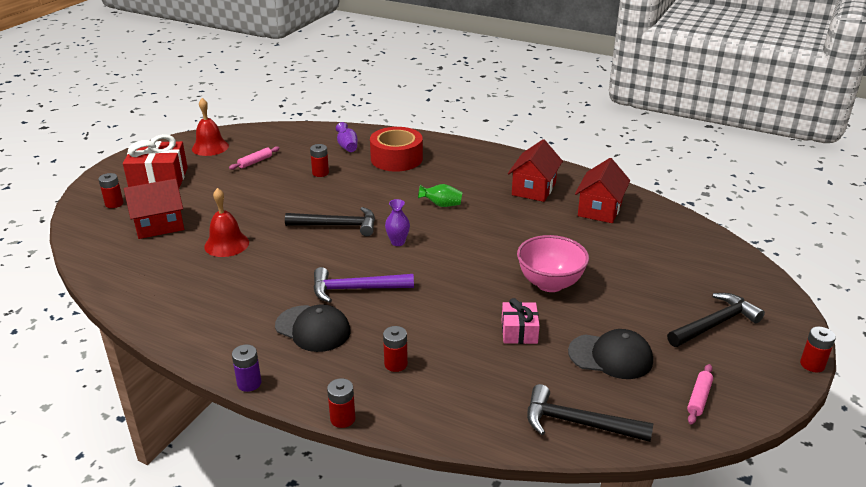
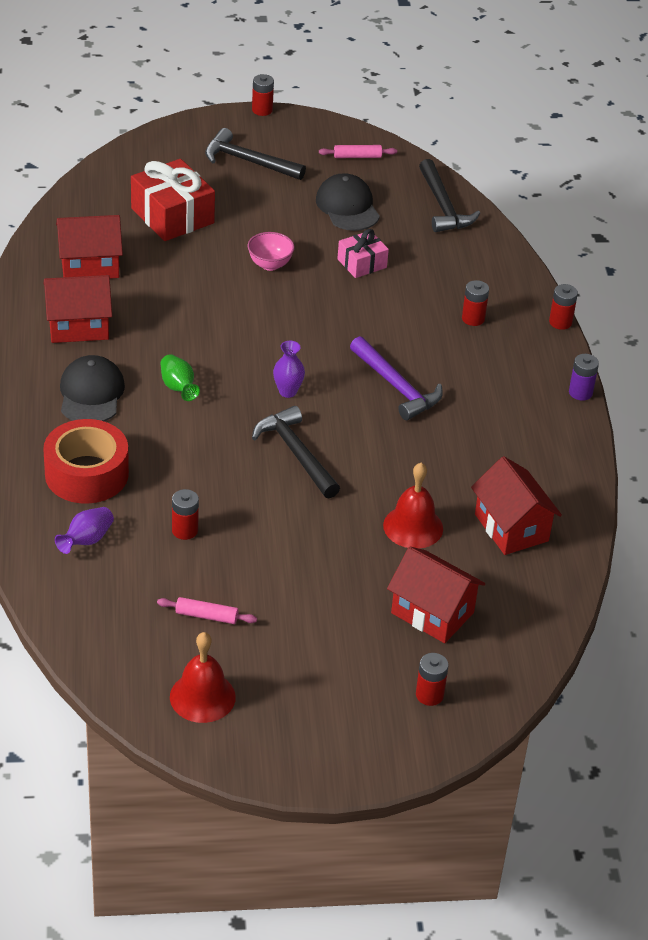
camera: 125 degrees left, 10 degrees up
red gift [123,134,188,188] -> red gift moved to [131,159,215,241]
black cap [275,304,351,352] -> black cap moved to [60,355,125,422]
pink bowl [517,235,589,292] -> pink bowl [248,232,295,271], size x0.60
none -> red house [471,456,562,555]

